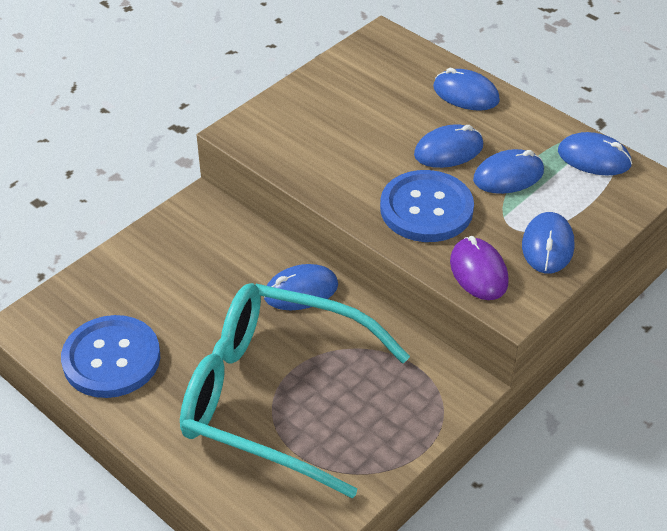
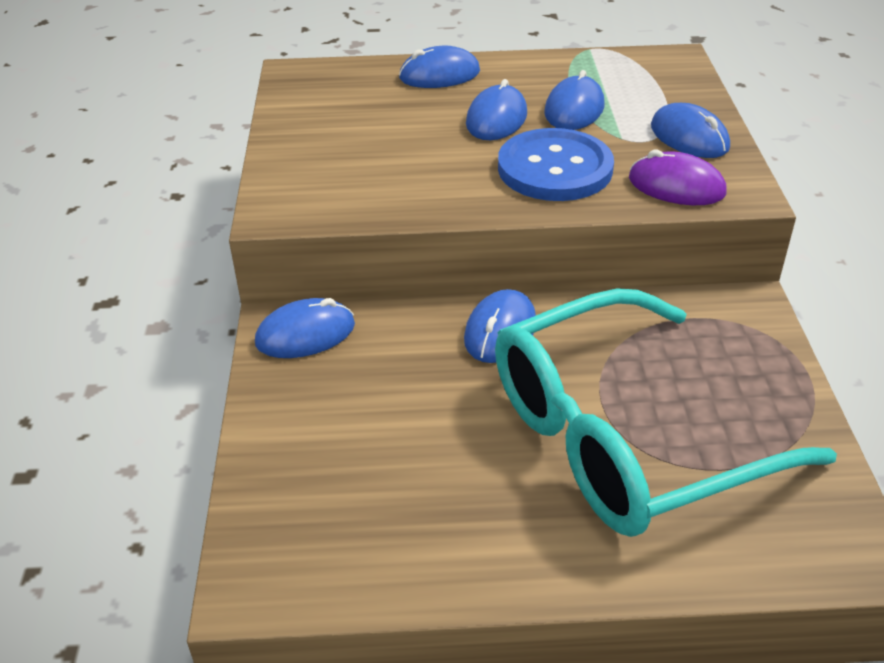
camera: 45 degrees left, 5 degrees down
blue button [61,315,160,398] -> none
blue mouse [558,132,632,176] -> blue mouse moved to [255,298,355,358]

